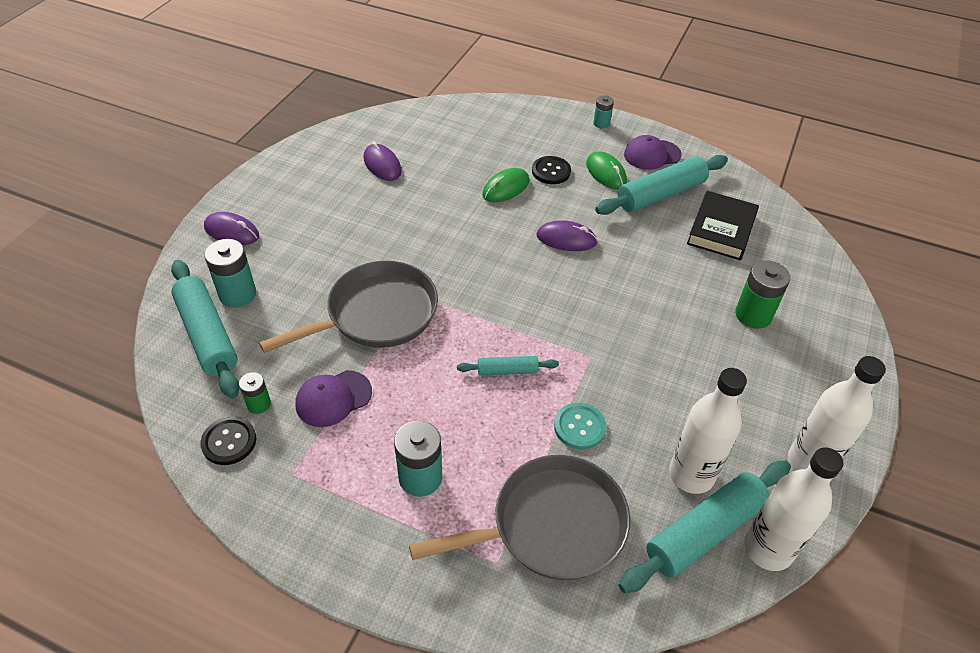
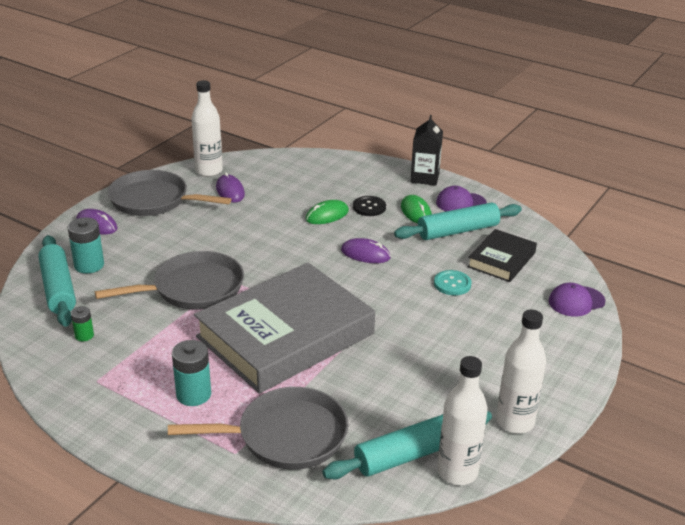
camera: 10 degrees right, 15 degrees down
black button [200,416,256,465] -> none
purple cap [296,370,372,427] -> purple cap moved to [549,283,605,317]
turquoise rolling pin [457,356,559,375] -> grey book [194,263,375,394]
turquoise button [554,403,606,450] -> turquoise button moved to [434,270,472,295]
turquoise battery [593,95,614,129] -> black carton [410,115,443,185]
white bottle [669,368,747,494] -> white bottle moved to [191,80,223,177]
green battery [735,260,790,329] -> none
none -> grey pan [107,170,232,216]

